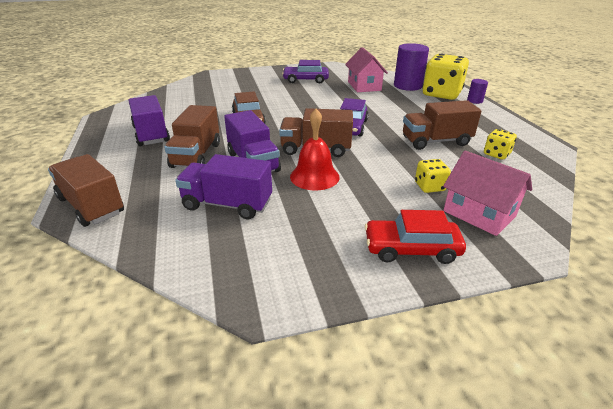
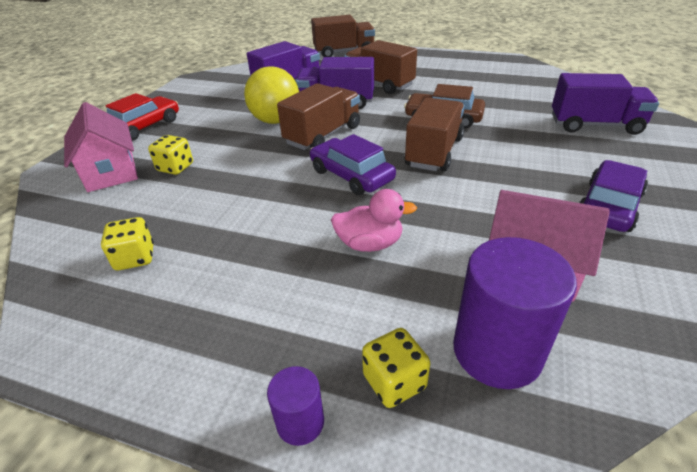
camera: 125 degrees right, 5 degrees up
purple truck [128,95,170,146] -> purple truck moved to [552,73,659,135]
red bell [290,109,340,190] -> yellow ball [244,66,299,124]
brown truck [403,100,482,150] -> brown truck moved to [404,97,465,171]
yellow dice [423,54,469,100] -> yellow dice [362,328,430,408], size x0.48
pink house [443,151,532,236] -> pink house turned 75 degrees clockwise [64,102,138,192]
none -> pink duck [331,189,417,252]

